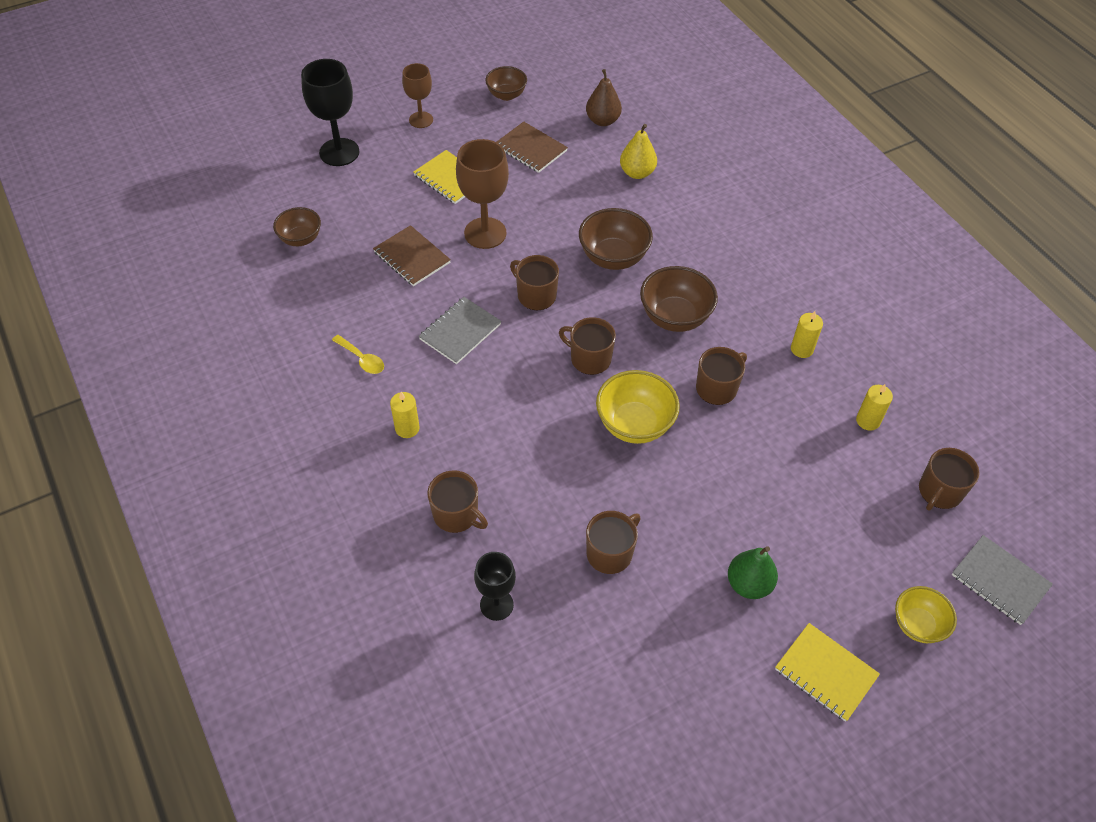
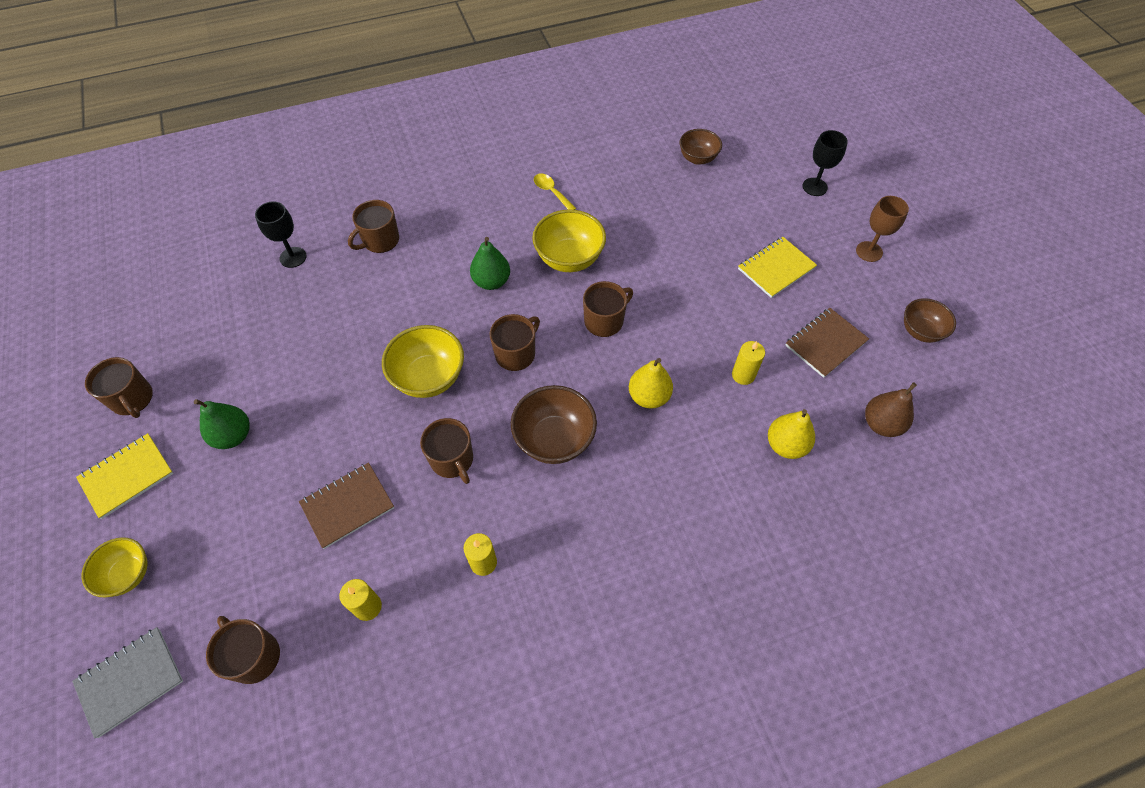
camera: 100 degrees right, 5 degrees up
black goblet [301,59,359,166] -> black goblet [803,130,848,196], size x0.62
yellow spoon [332,335,384,374] -> yellow spoon turned 90 degrees clockwise [534,173,577,210]
brown notebook [373,225,451,286] -> brown notebook moved to [299,462,394,549]
yellow candle [390,392,420,438] -> yellow candle moved to [732,341,765,385]
grey notebook [419,297,501,364] -> yellow bowl [532,209,606,272]
brown goblet [456,139,509,249] -> none
brown bowl [579,208,653,270] -> yellow pear [629,358,673,409]
brown mug [586,511,641,574] -> brown mug moved to [85,357,153,418]
none -> green pear [470,237,510,290]

